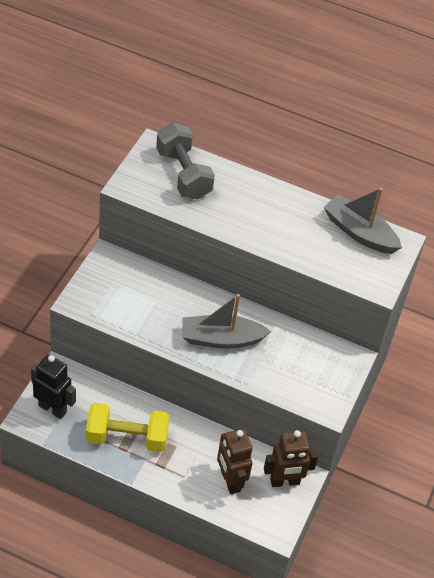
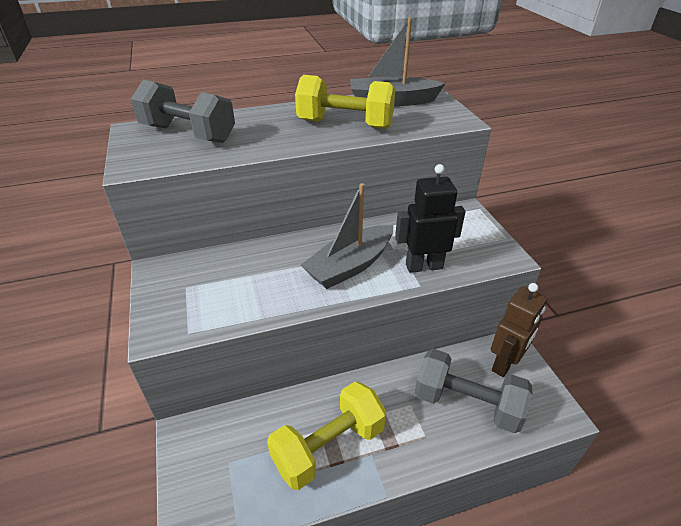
camera: 35 degrees left, 10 degrees down
black robot [31,354,76,419] -> black robot moved to [395,164,465,273]
brown robot [217,429,252,494] -> grey dumbbell [415,349,533,433]
none -> yellow dumbbell [295,75,395,129]

